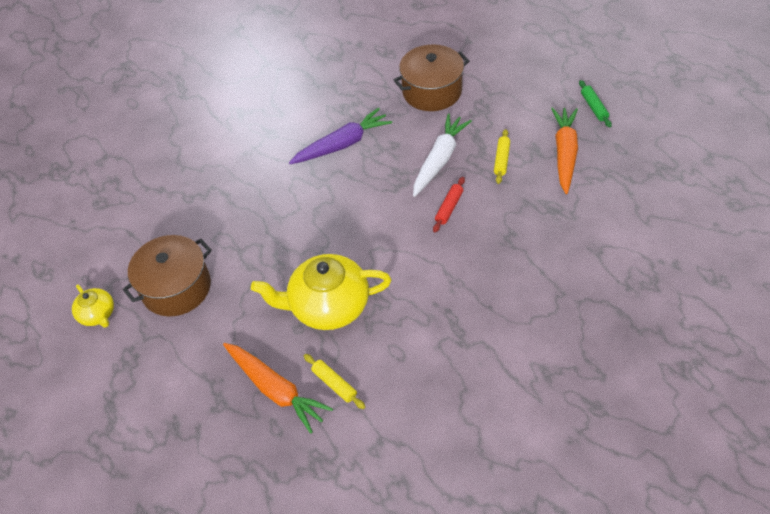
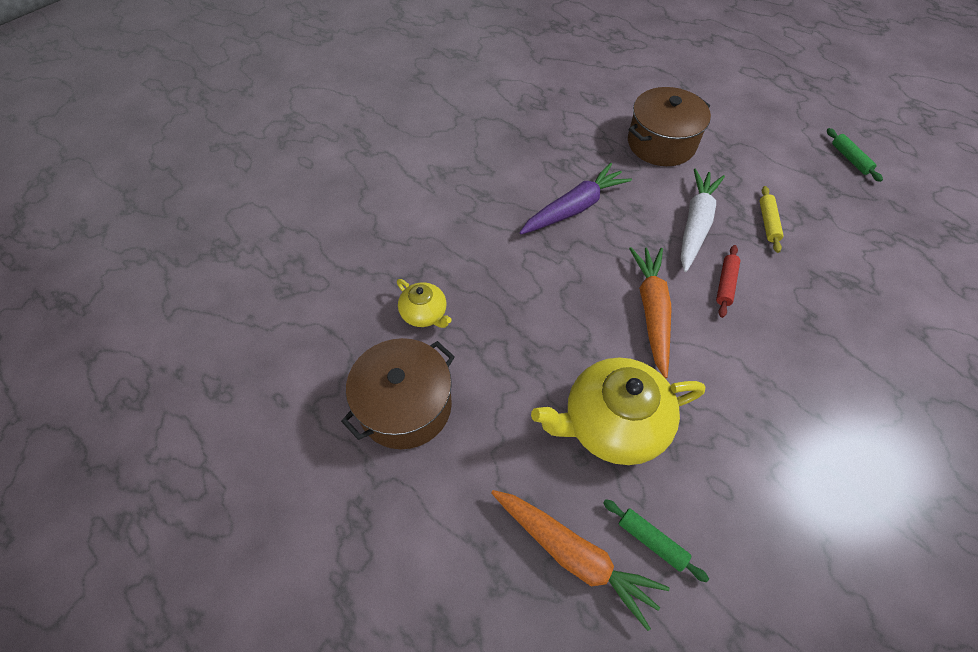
camera: 10 degrees left, 5 degrees up
yellow teapot [72,285,114,327] -> yellow teapot moved to [397,279,452,328]
yellow rolling pin [304,354,365,409] -> green rolling pin [603,499,709,582]
orange carrot [551,107,578,194] -> orange carrot moved to [629,247,672,378]

